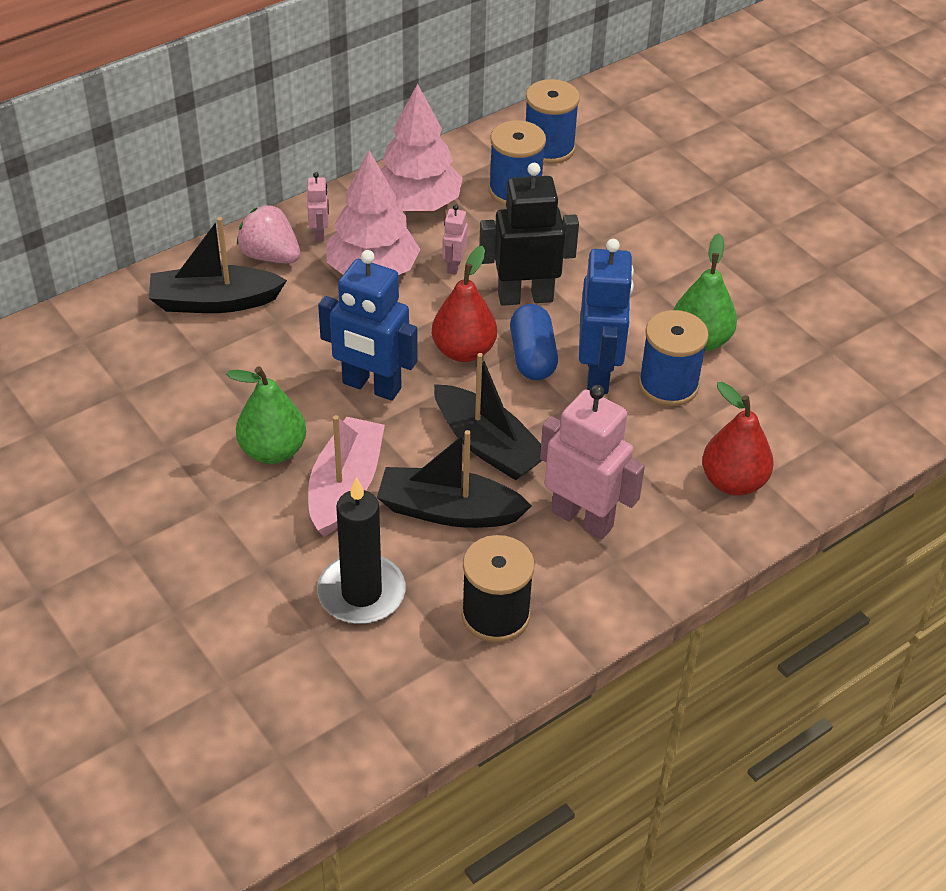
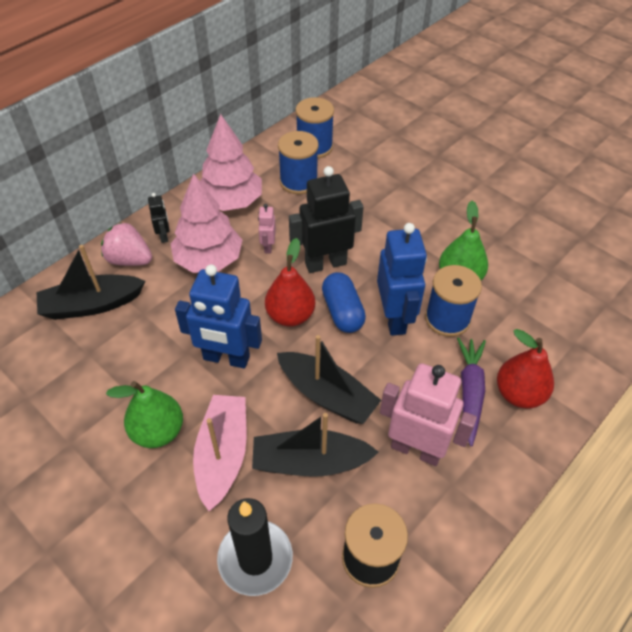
camera: 10 degrees left, 5 degrees up
pink robot [307,172,329,242] -> black robot [148,193,170,243]
none -> purple carrot [457,337,486,446]

